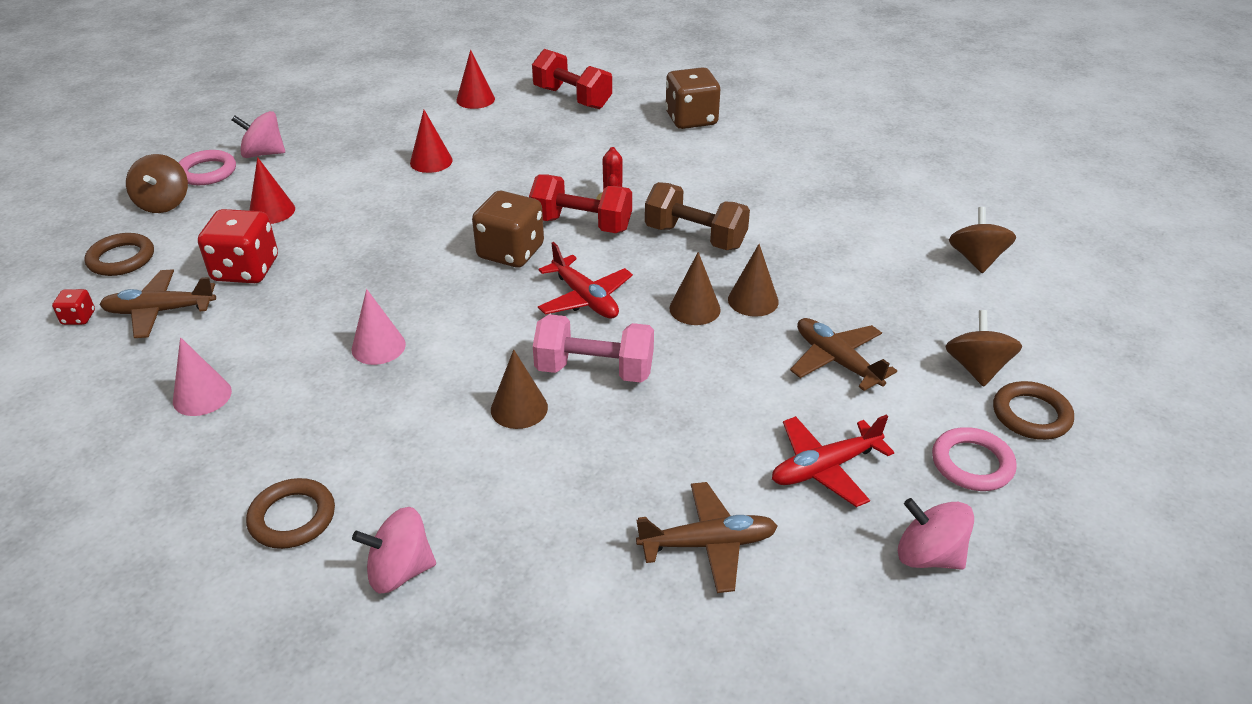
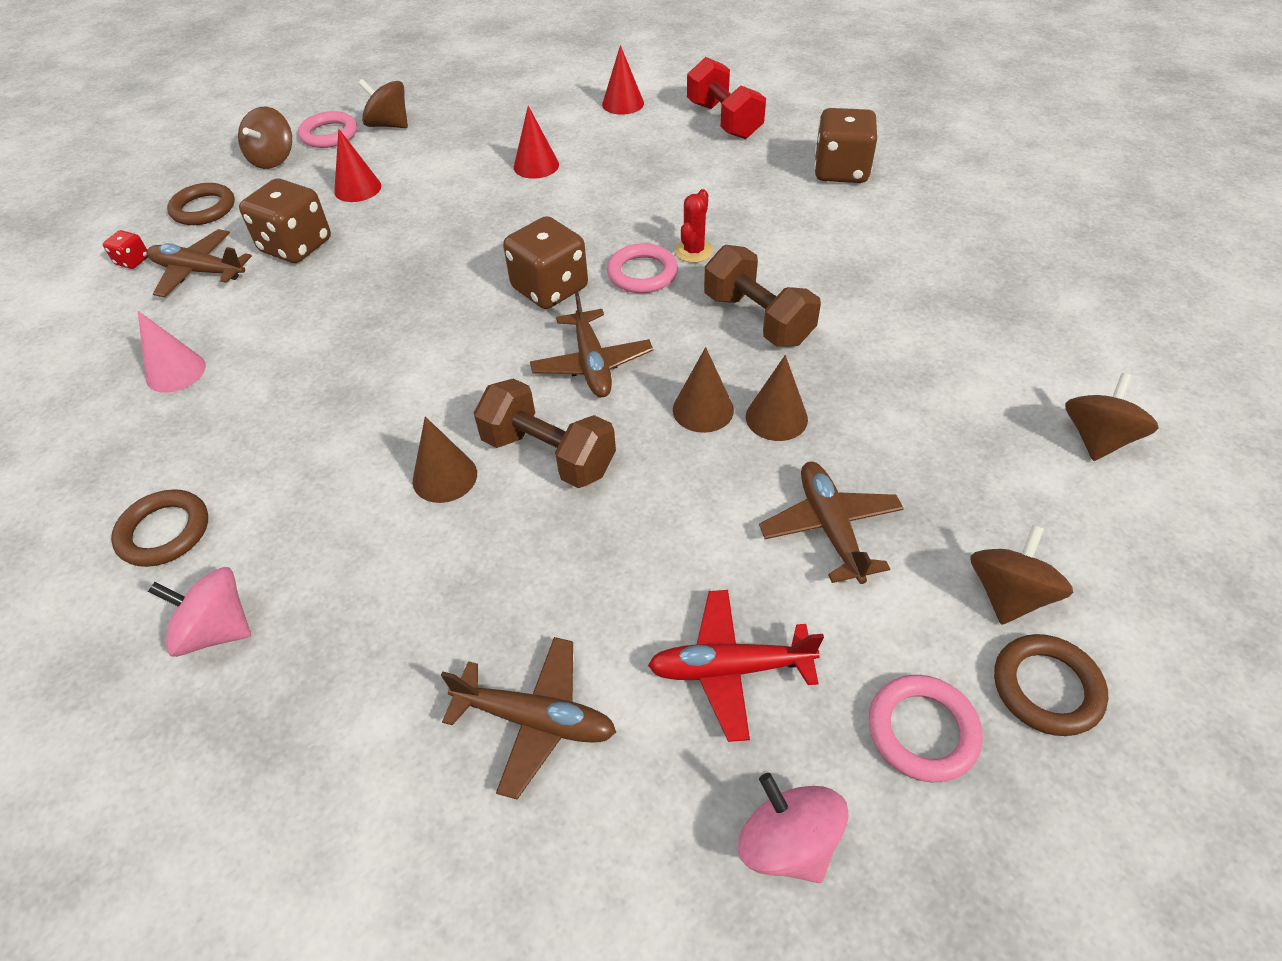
camera: 25 degrees right, 10 degrees up
red dice [198,209,278,283] -> brown dice [239,178,331,263]
pink spinning top [232,111,285,158] -> brown spinning top [358,79,408,128]
pink cone [352,289,406,365] -> none
red dumbbell [529,175,632,233] -> pink ring [607,243,678,293]
pink dumbbell [533,314,654,383] -> brown dumbbell [474,379,616,488]
red plane [538,242,633,319] -> brown plane [530,290,653,397]

